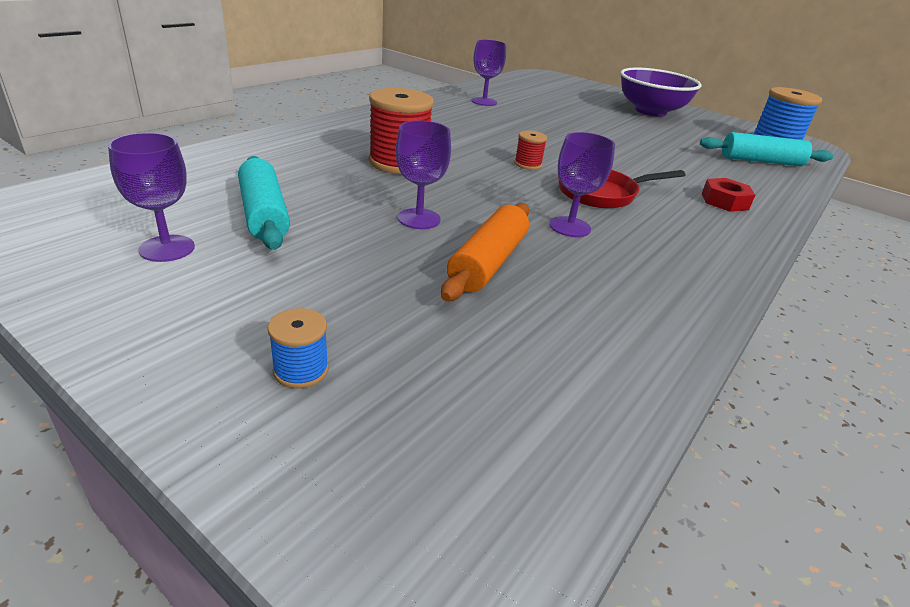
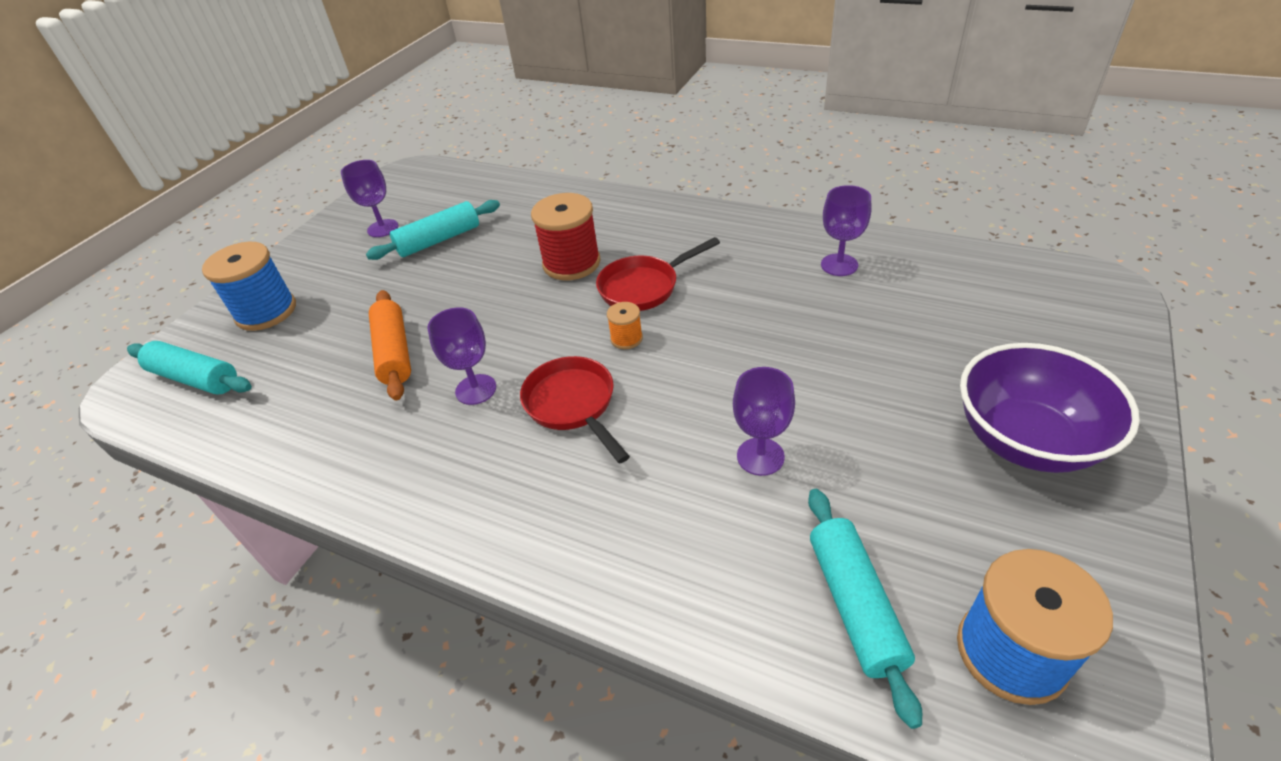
camera: 85 degrees right, 10 degrees up
blue spool [268,308,329,389] -> blue spool [202,242,296,331], size x2.06
purple goblet [396,120,451,229] -> purple goblet moved to [733,367,795,476]
orange rolling pin [441,203,529,301] -> orange rolling pin turned 60 degrees clockwise [369,290,411,401]
red spool [514,130,547,170] -> orange spool [607,302,643,349]
red nut [702,178,755,212] -> none
none -> turquoise rolling pin [127,341,252,395]
none -> red pan [596,237,720,311]

